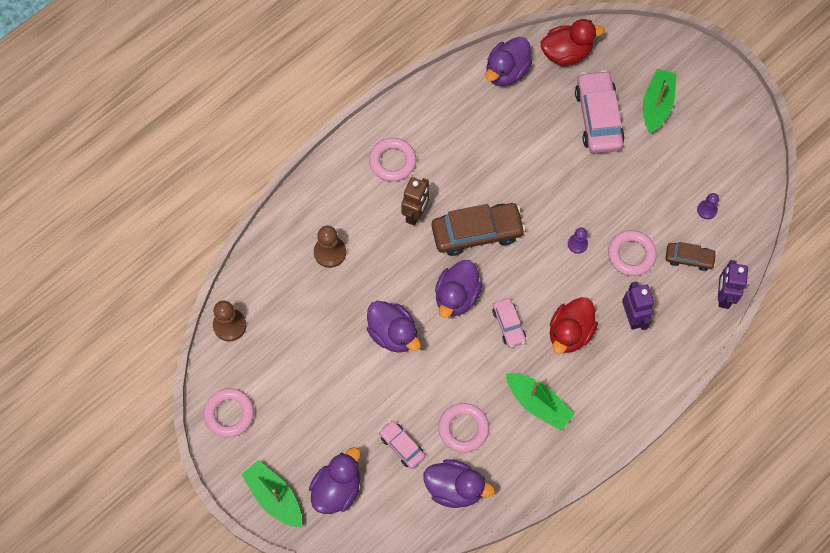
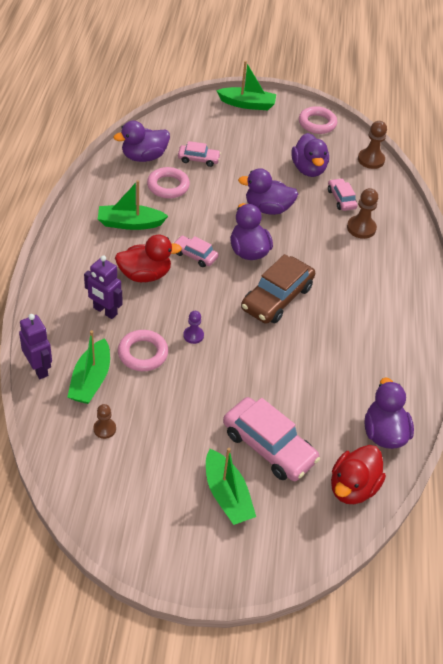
camera: 135 degrees right, 20 degrees down
purple duck [309,447,360,514] -> purple duck moved to [291,133,329,177]
pink ring [369,138,416,182] -> none
brown robot [401,177,430,225] -> none
red duck [550,297,598,354] -> red duck turned 90 degrees clockwise [115,235,182,282]
brown car [666,242,717,271] -> green boat [67,331,110,404]
purple pawn [697,193,719,219] -> brown pawn [93,404,116,439]
none -> pink car [328,178,358,211]

